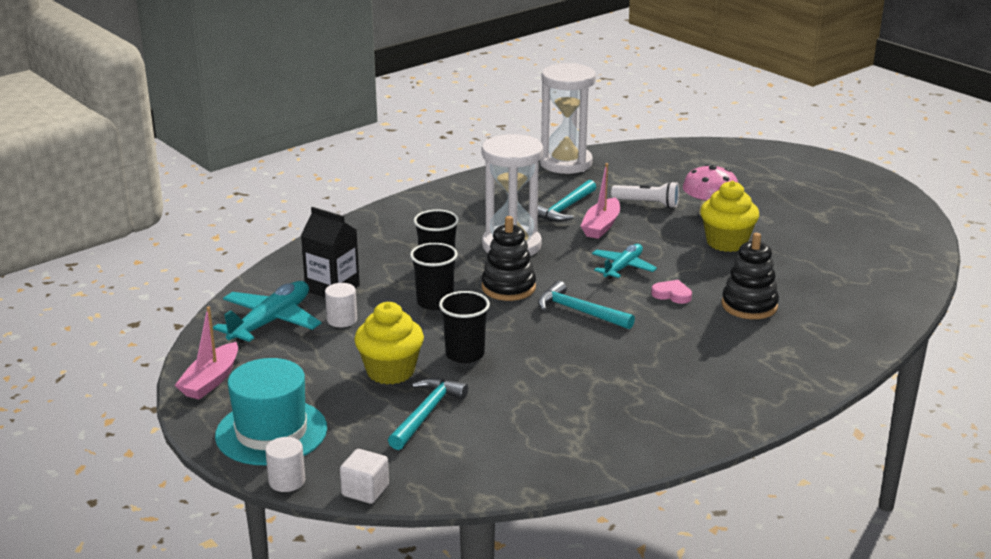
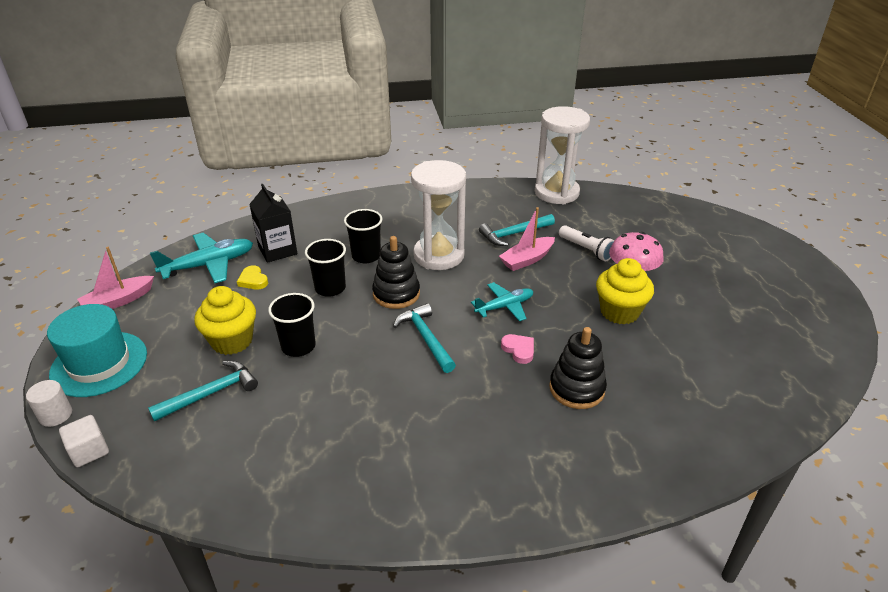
camera: 30 degrees right, 10 degrees up
white cylinder [325,283,357,327] -> yellow heart [237,265,268,290]

